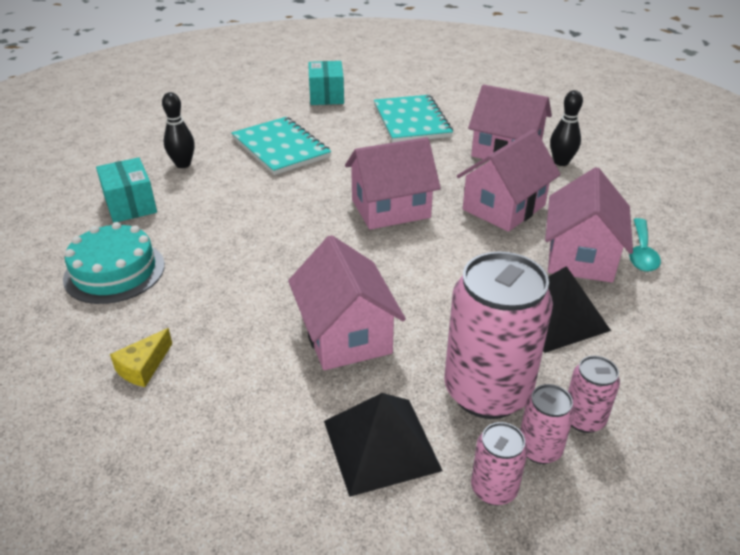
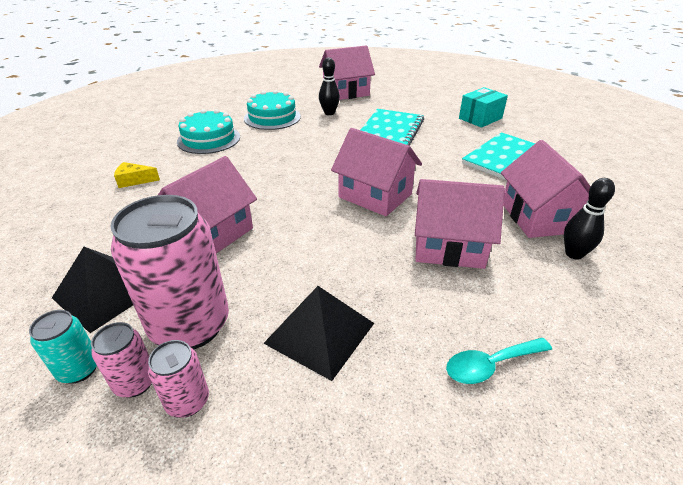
camera: 55 degrees right, 0 degrees up
turquoise box [96,157,157,223] -> turquoise cake [244,90,301,130]
pink can [471,422,528,505] -> turquoise can [29,310,97,384]
pink house [545,167,633,283] -> pink house moved to [319,45,375,100]

